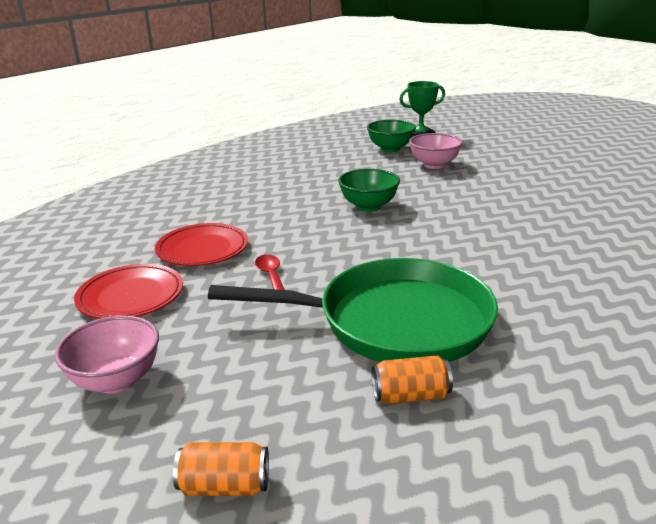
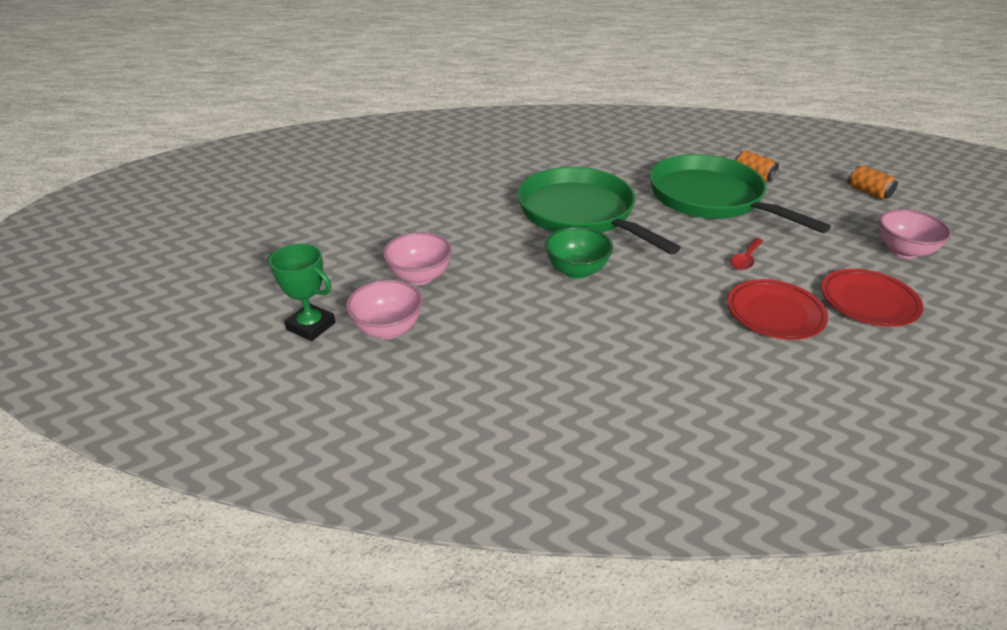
camera: 130 degrees left, 10 degrees up
green bowl [367,120,416,152] -> pink bowl [346,280,423,339]
none -> green pan [518,167,681,255]

